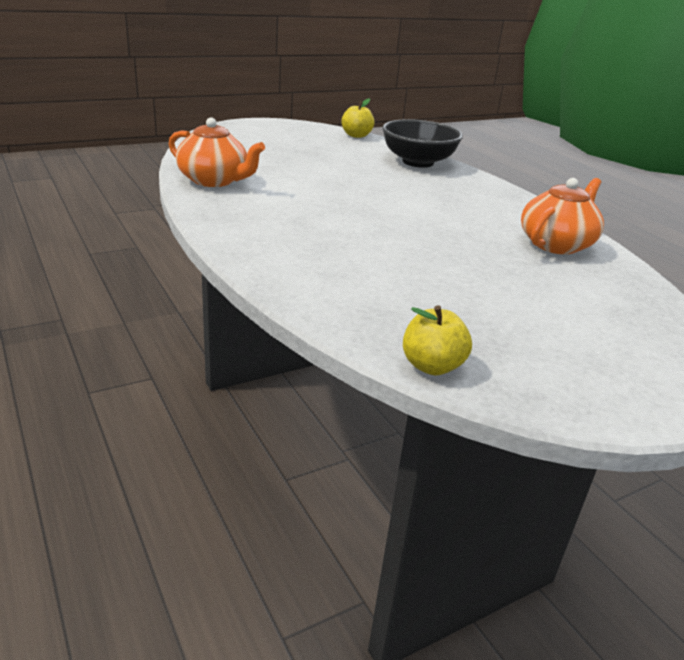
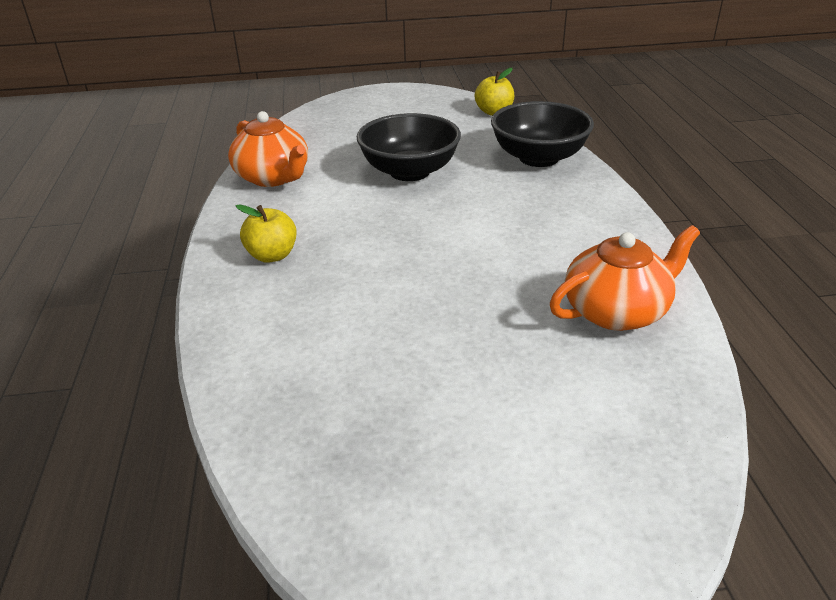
camera: 25 degrees right, 5 degrees up
yellow apple [403,305,472,375] -> yellow apple moved to [236,204,296,263]
none -> black bowl [357,113,461,181]

